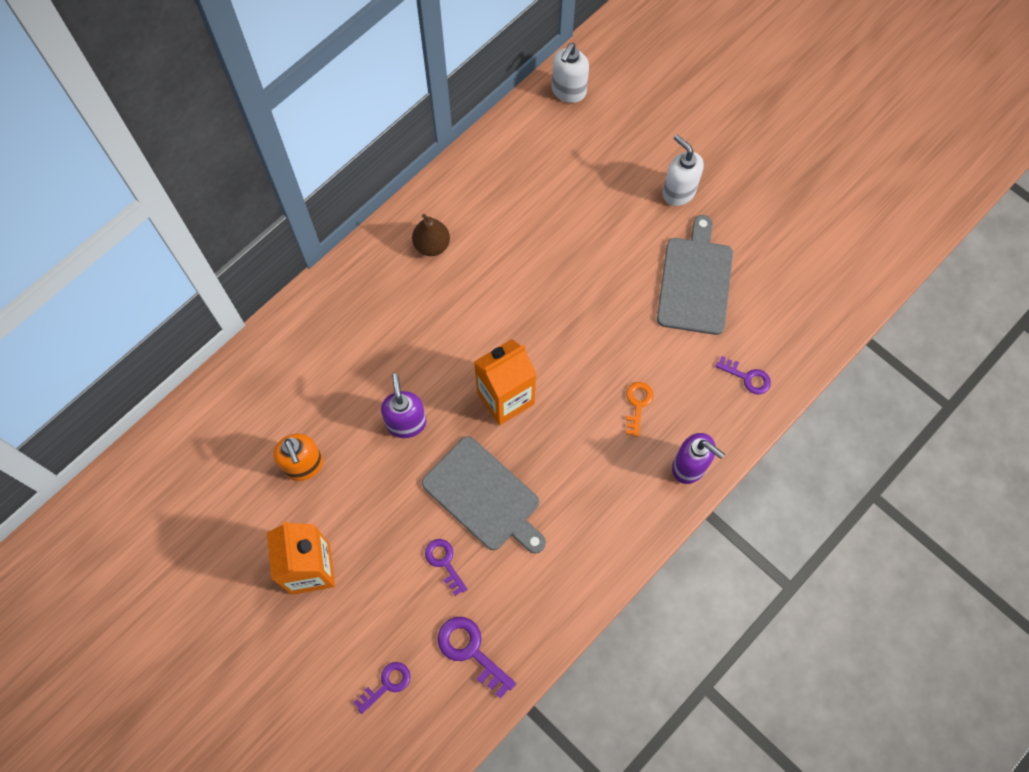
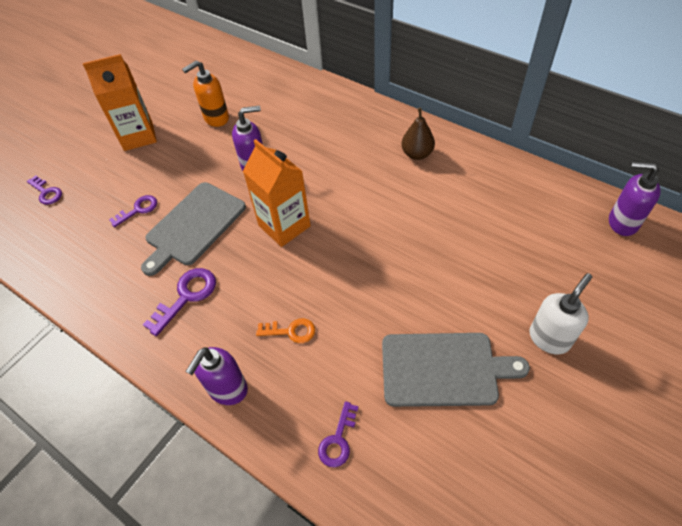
camera: 85 degrees right, 15 degrees down
purple key [437,617,516,699] -> purple key moved to [143,268,216,336]
white soap dispenser [552,43,589,103] -> purple soap dispenser [609,162,661,236]

